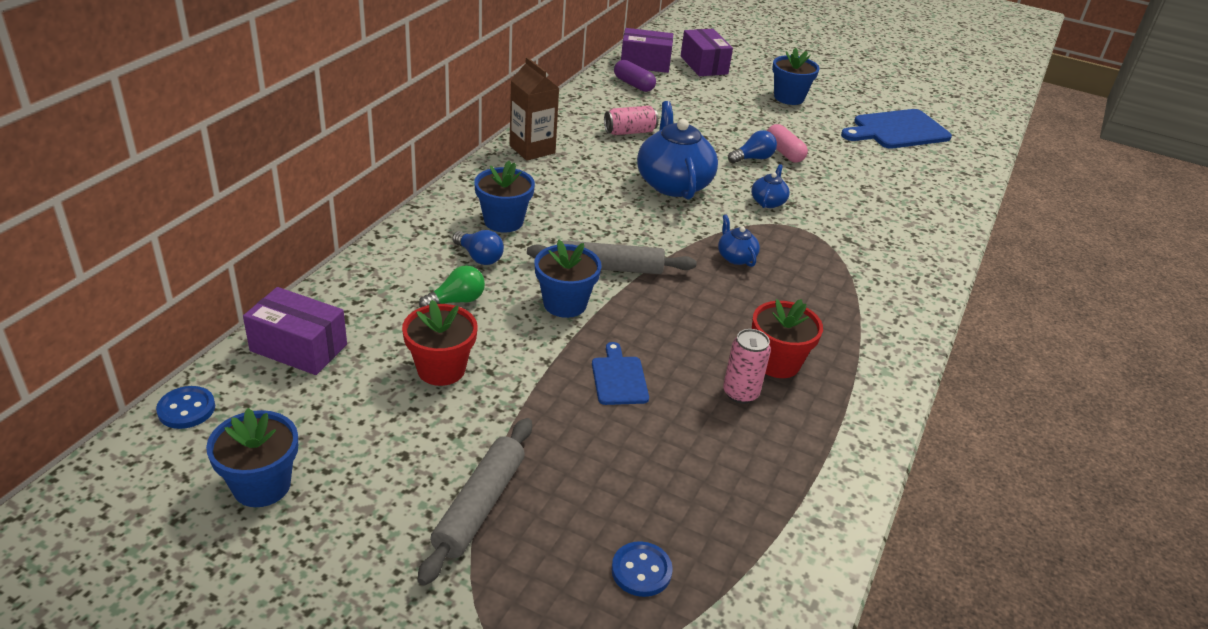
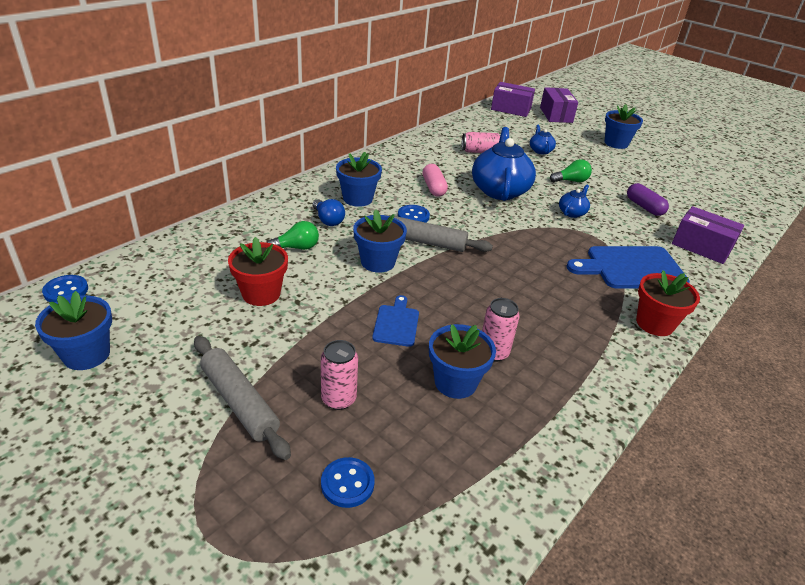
camera: 15 degrees right, 0 degrees up
purple box [243,287,347,375] -> purple box moved to [672,206,744,264]
grey rolling pin [418,418,532,586] -> grey rolling pin turned 75 degrees counterclockwise [194,336,291,460]
brown carton [509,57,559,161] -> none
purple capsule [614,60,656,92] -> purple capsule moved to [627,183,669,216]
blue teapot [718,215,760,267] -> blue teapot moved to [530,124,556,154]
blue light bulb [728,130,777,163] -> green light bulb [550,159,592,182]
red flower pot [752,299,823,378] -> red flower pot moved to [636,270,700,336]
pink capsule [767,124,808,162] -> pink capsule moved to [422,164,448,197]
blue cutting board [841,109,952,149] -> blue cutting board moved to [567,246,690,289]
none -> pink can [321,340,358,410]
none -> blue button [398,205,430,223]
none -> blue flower pot [429,324,496,399]

